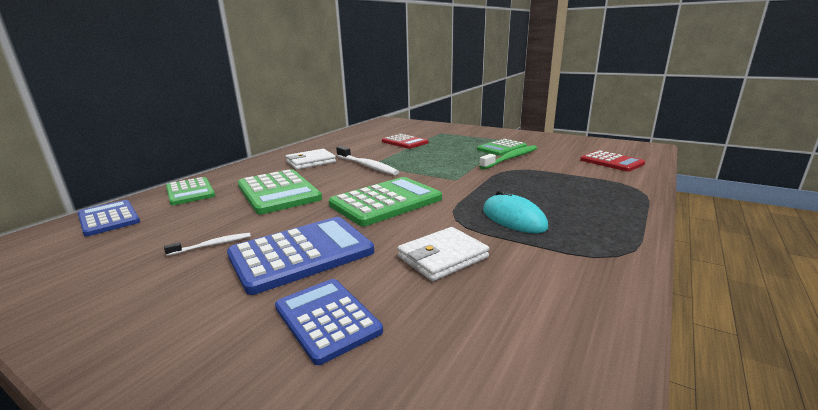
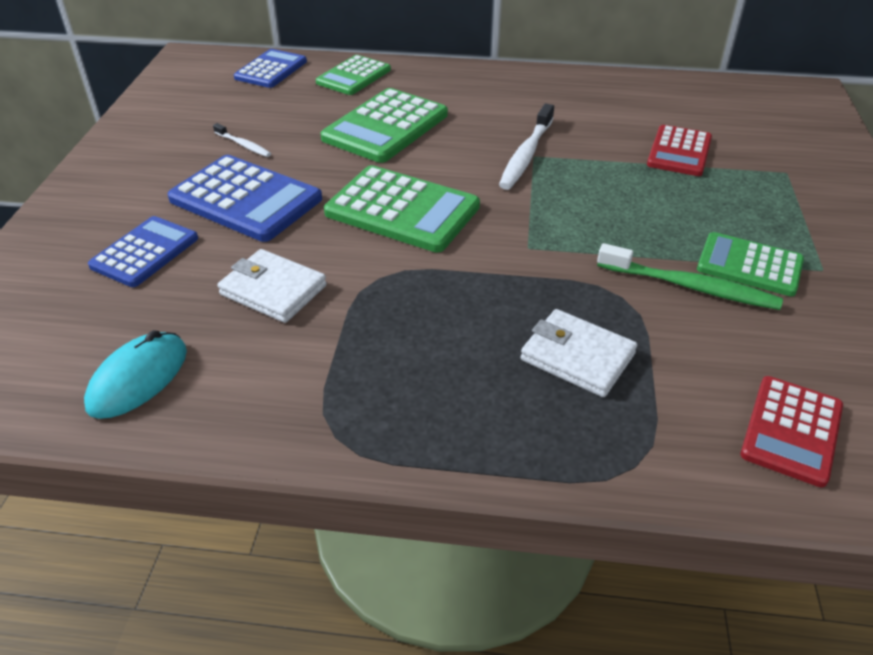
camera: 65 degrees right, 20 degrees up
white wallet [286,149,336,170] -> white wallet moved to [520,309,637,397]
turquoise mouse [483,190,548,233] -> turquoise mouse moved to [84,330,187,419]

